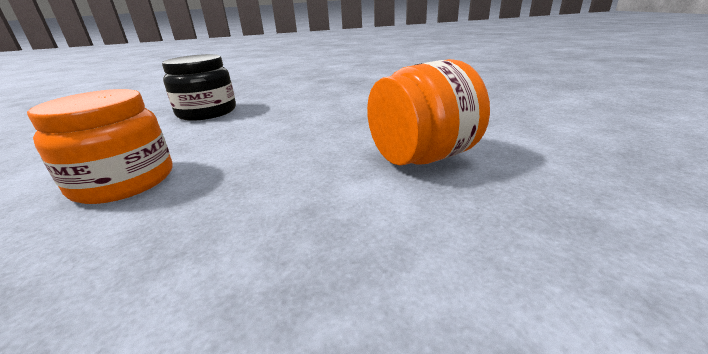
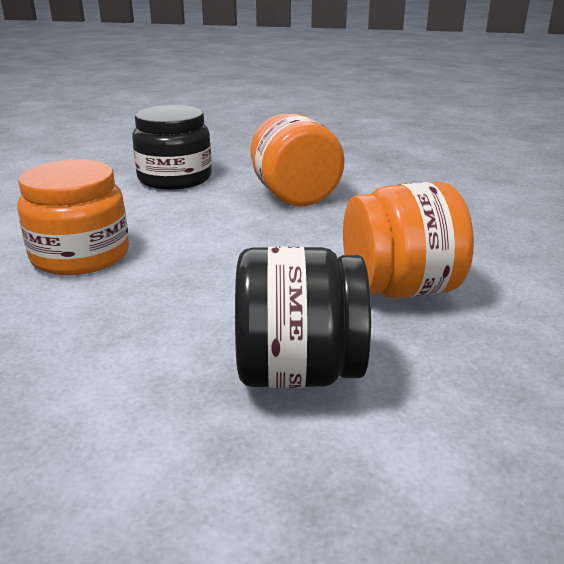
camera: 15 degrees right, 0 degrees up
none -> black jar [235,246,371,388]
none -> orange jar [251,114,345,207]

